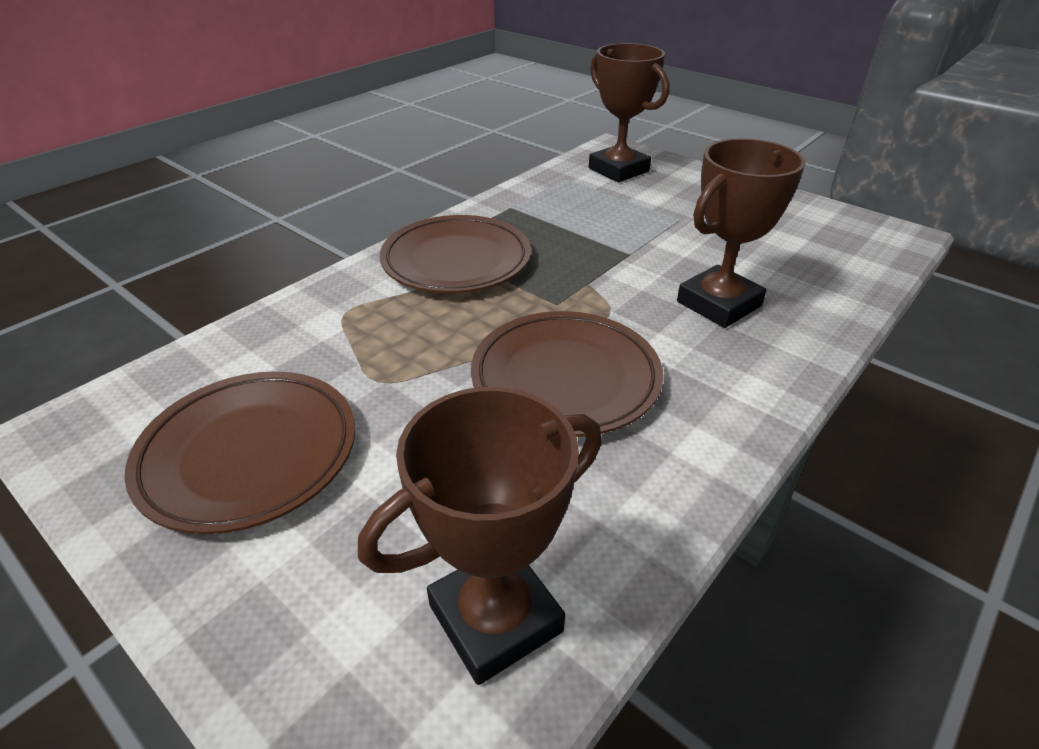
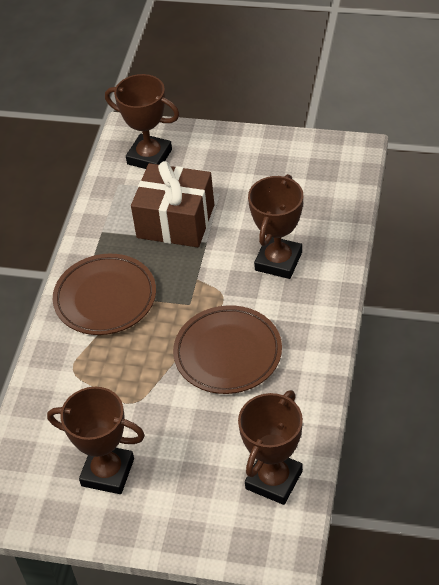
camera: 25 degrees left, 10 degrees up
brown plate [125,371,355,534] -> brown trophy [47,387,145,494]
none -> brown gift [131,161,214,247]

